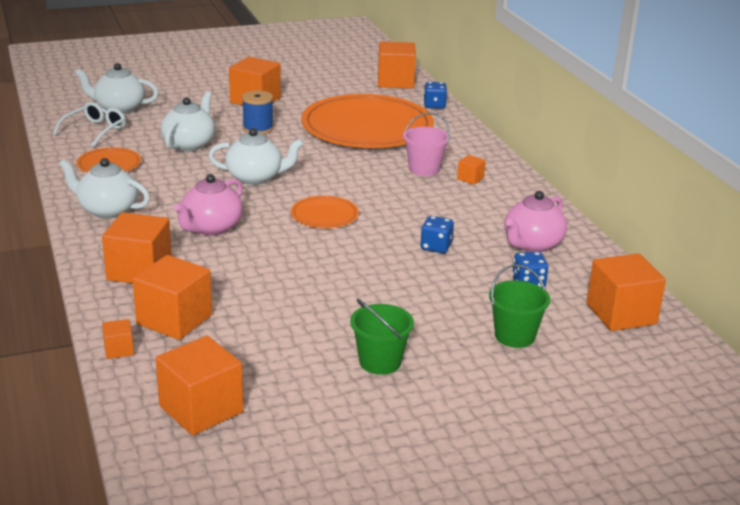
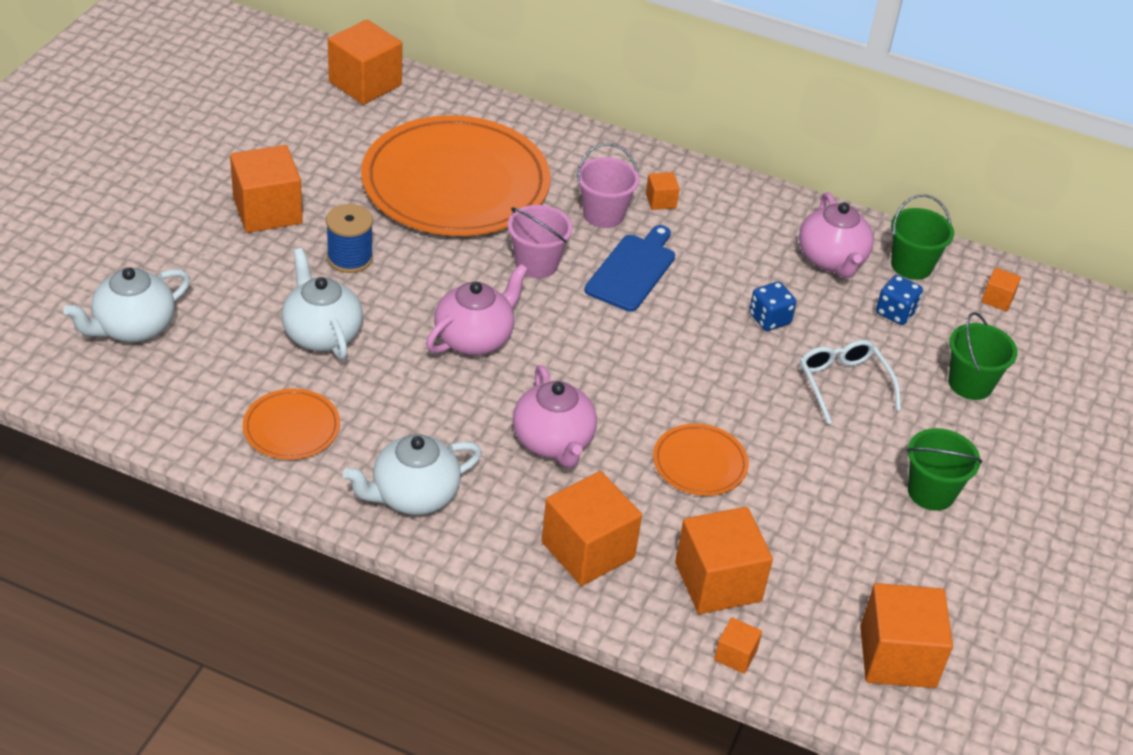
camera: 50 degrees left, 15 degrees up
white glasses [53,102,126,147] -> white glasses moved to [800,340,901,424]
white teapot [209,128,304,185] -> pink teapot [426,264,528,355]
orange plate [291,196,359,228] -> orange plate moved to [653,424,749,496]
blue dice [424,82,447,109] -> none
orange cube [586,253,666,331] -> orange cube [981,267,1021,311], size x0.47
none -> pink bucket [508,205,572,278]
none -> blue cutting board [584,225,675,312]
none -> green bucket [891,195,954,280]

